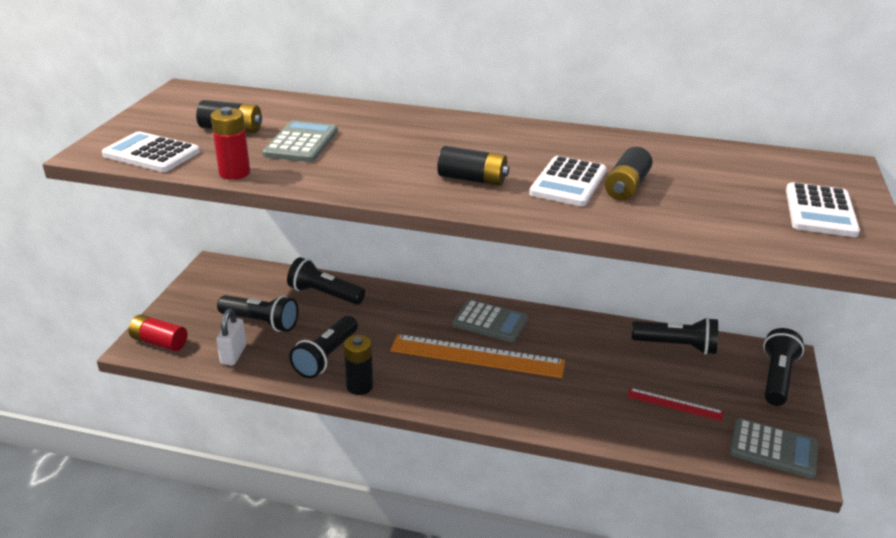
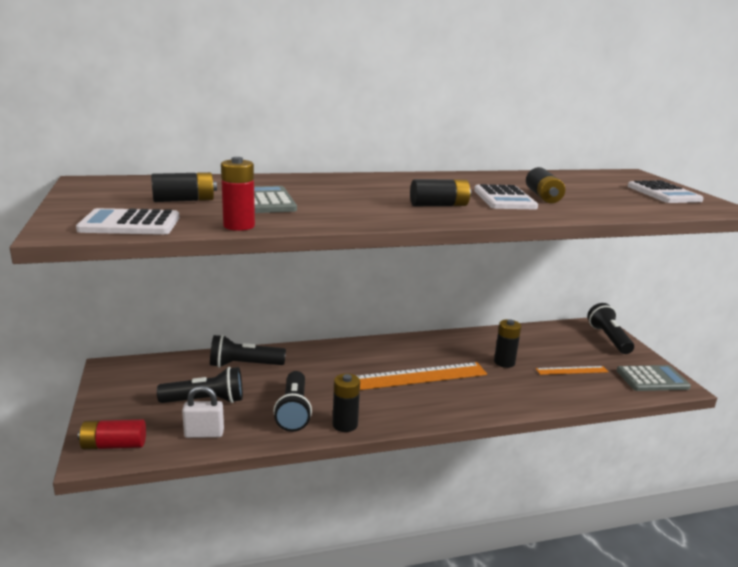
camera: 30 degrees left, 10 degrees down
white padlock [216,308,247,365] -> white padlock turned 75 degrees counterclockwise [182,386,224,438]
grey calculator [452,299,528,342] -> none
red ruler [627,388,723,421] -> orange ruler [536,366,608,375]
black flashlight [632,317,718,355] -> none
none -> black battery [494,319,521,368]

